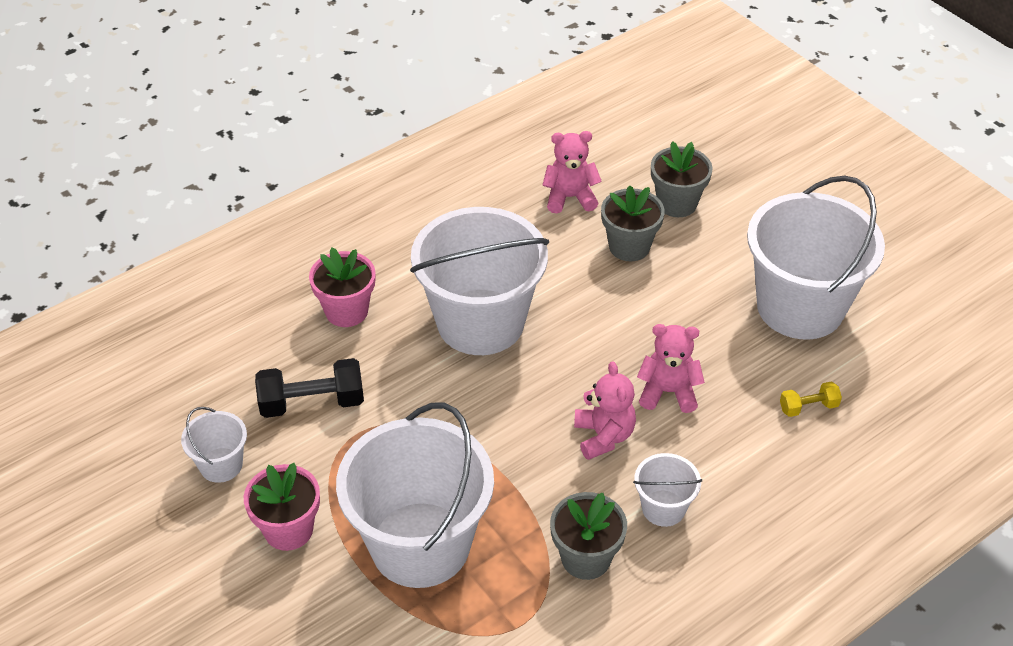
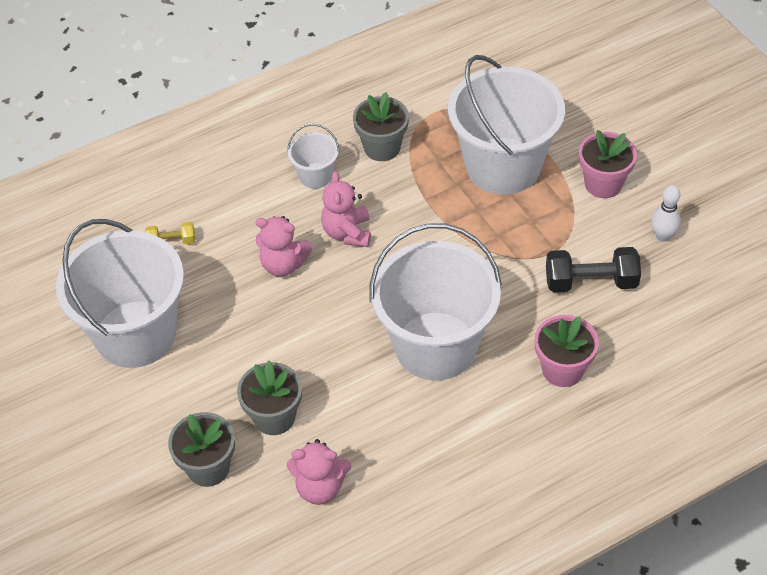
camera: 170 degrees left, 5 degrees up
white bucket [181,407,247,483] -> white bowling pin [651,185,681,242]

